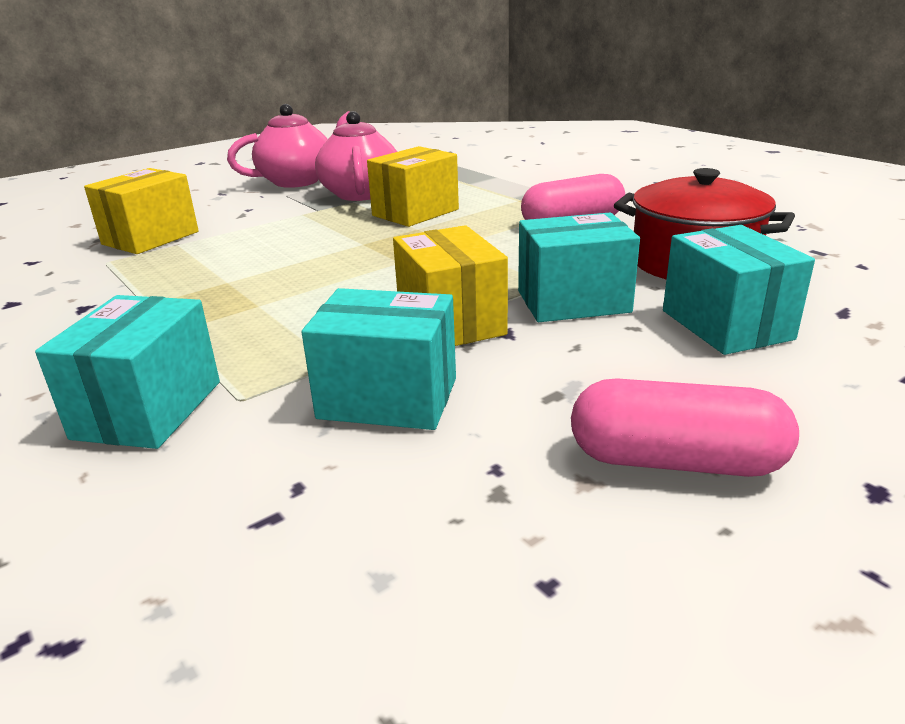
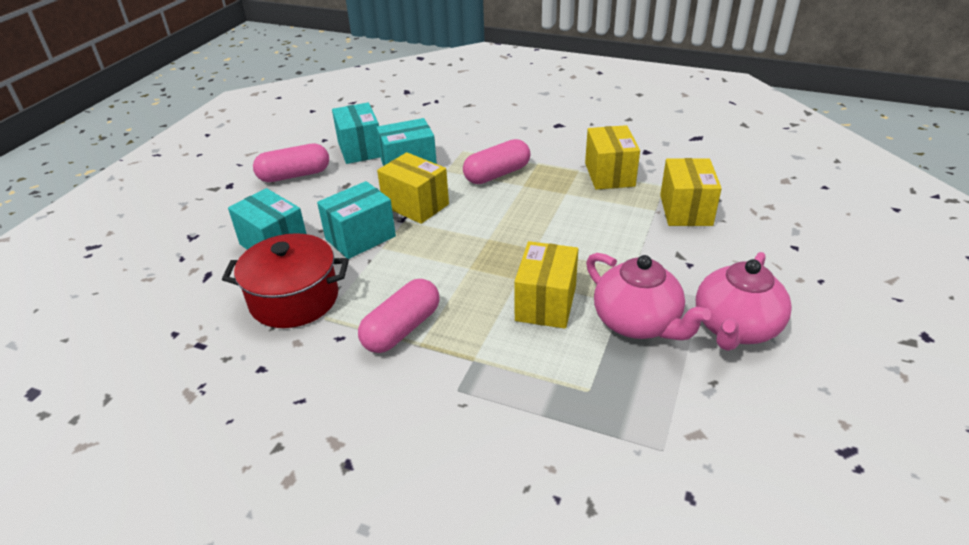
camera: 150 degrees right, 10 degrees up
turquoise box [35,295,220,449] -> turquoise box moved to [332,103,381,164]
none -> pink capsule [463,139,530,184]
none -> yellow box [585,125,640,190]

